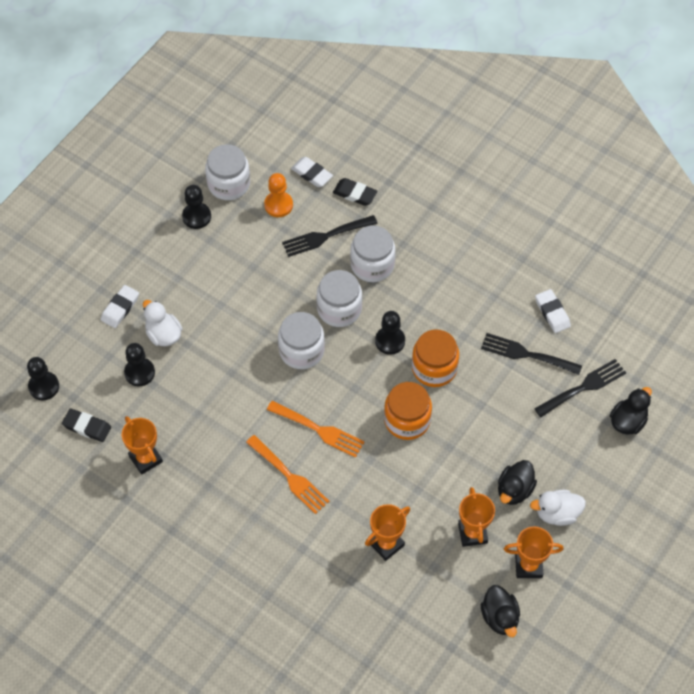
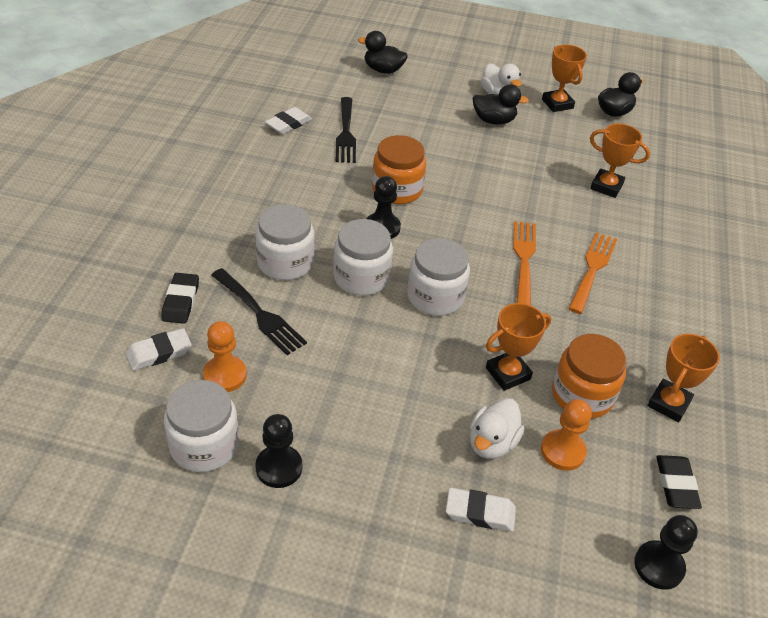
camera: 115 degrees left, 15 degrees down
black pawn [124,343,155,387] -> orange pawn [541,399,592,471]
white eraser [291,157,333,187] -> white eraser turned 45 degrees clockwise [125,328,192,371]
orange jar [384,382,432,440] -> orange jar moved to [552,334,626,418]
orange trophy [458,487,495,547] -> orange trophy moved to [486,303,551,391]
black fork [534,359,626,417] -> none

